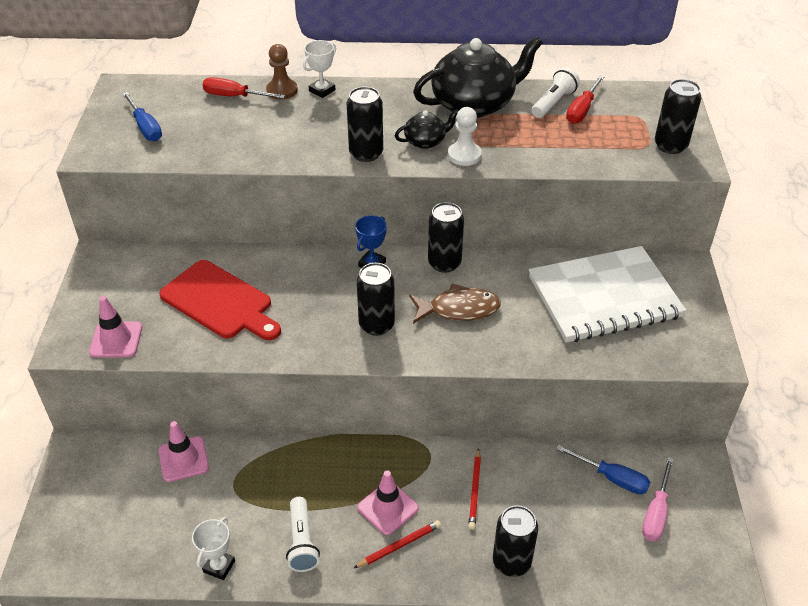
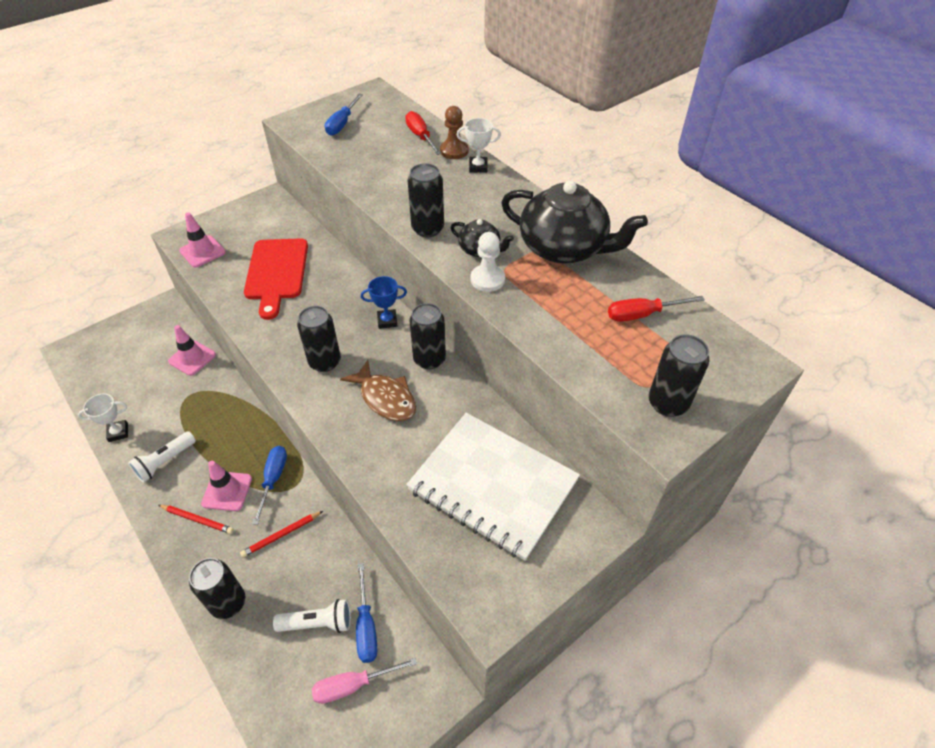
camera: 50 degrees right, 5 degrees up
white flashlight [532,67,580,118] -> white flashlight moved to [273,599,351,633]
none -> blue screwdriver [252,446,287,525]

